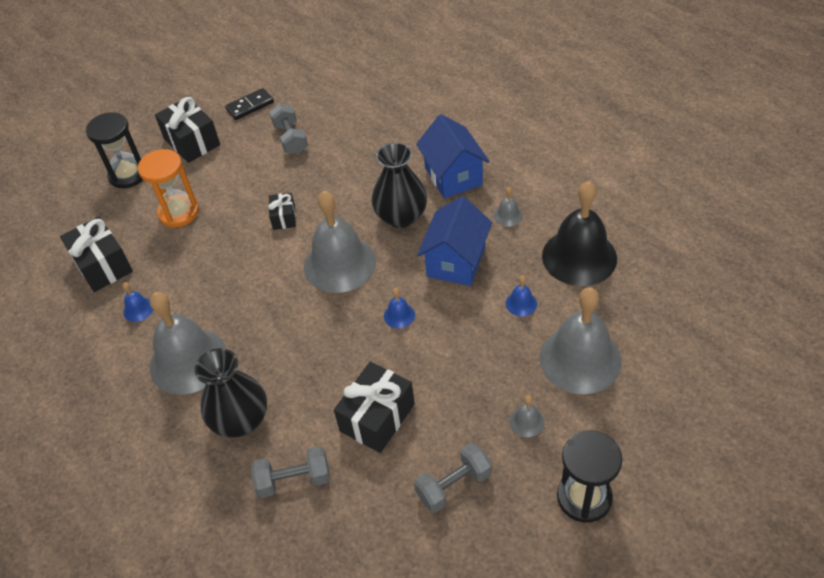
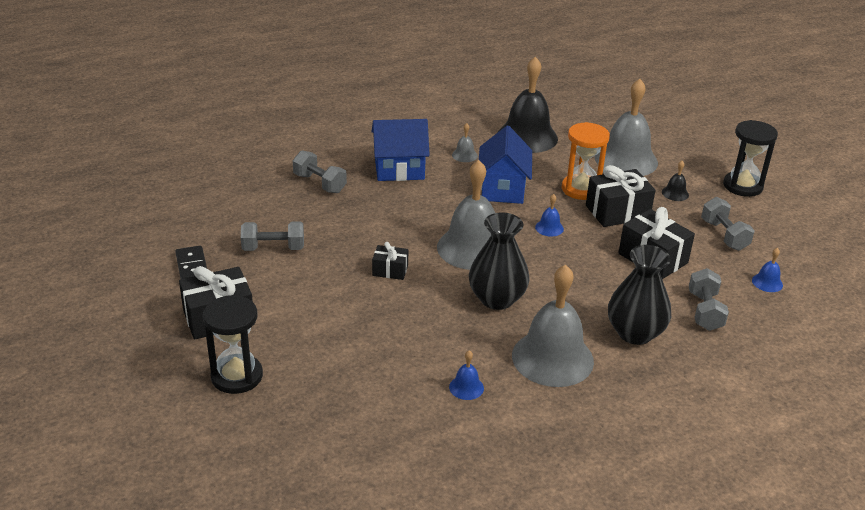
camera: 80 degrees left, 15 degrees down
black gift [60,216,133,292] -> black gift moved to [586,165,656,227]
orange hourglass [138,149,199,227] -> orange hourglass moved to [562,122,610,200]
black vase [371,142,427,228] -> black vase moved to [469,213,530,310]
blue house [417,196,492,286] -> blue house turned 60 degrees clockwise [479,126,532,204]
blue bell [506,275,537,316] -> blue bell moved to [752,248,783,292]
grey bell [509,395,544,437] -> black bell [662,161,689,201]
none -> grey dumbbell [293,150,347,193]

